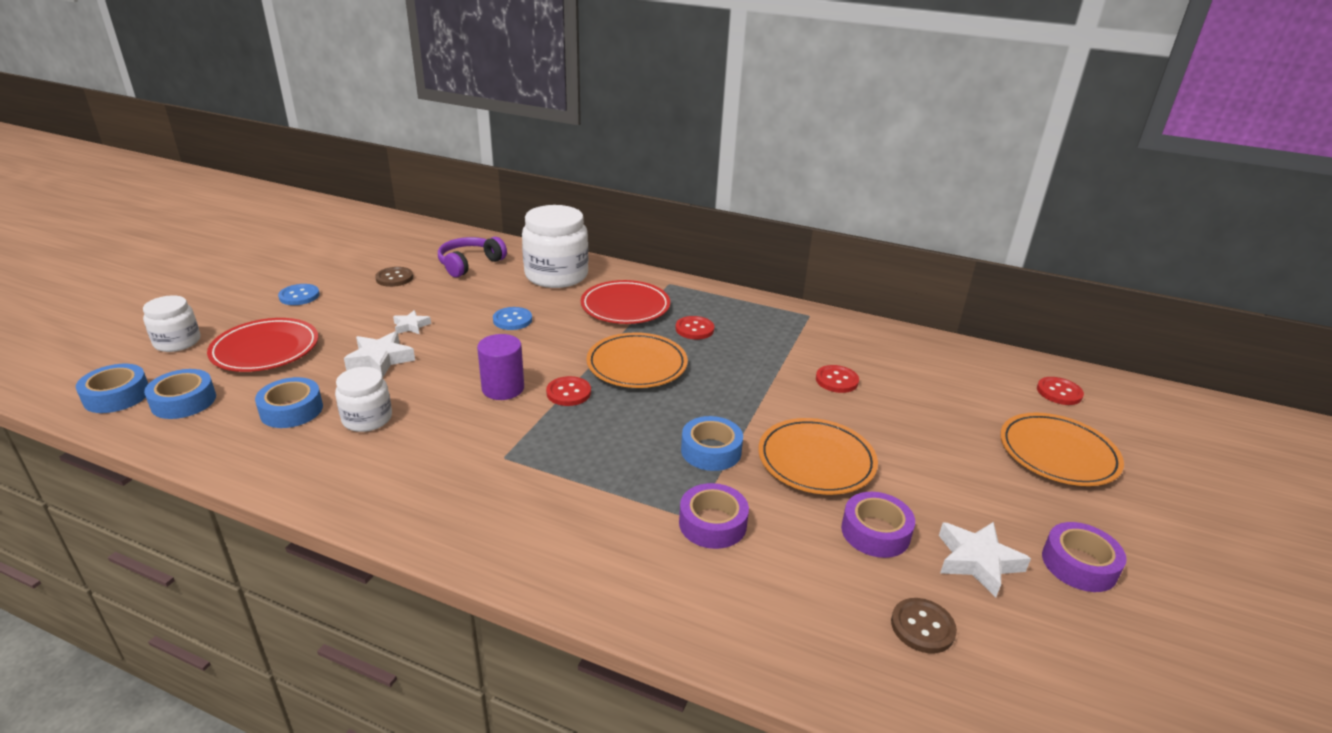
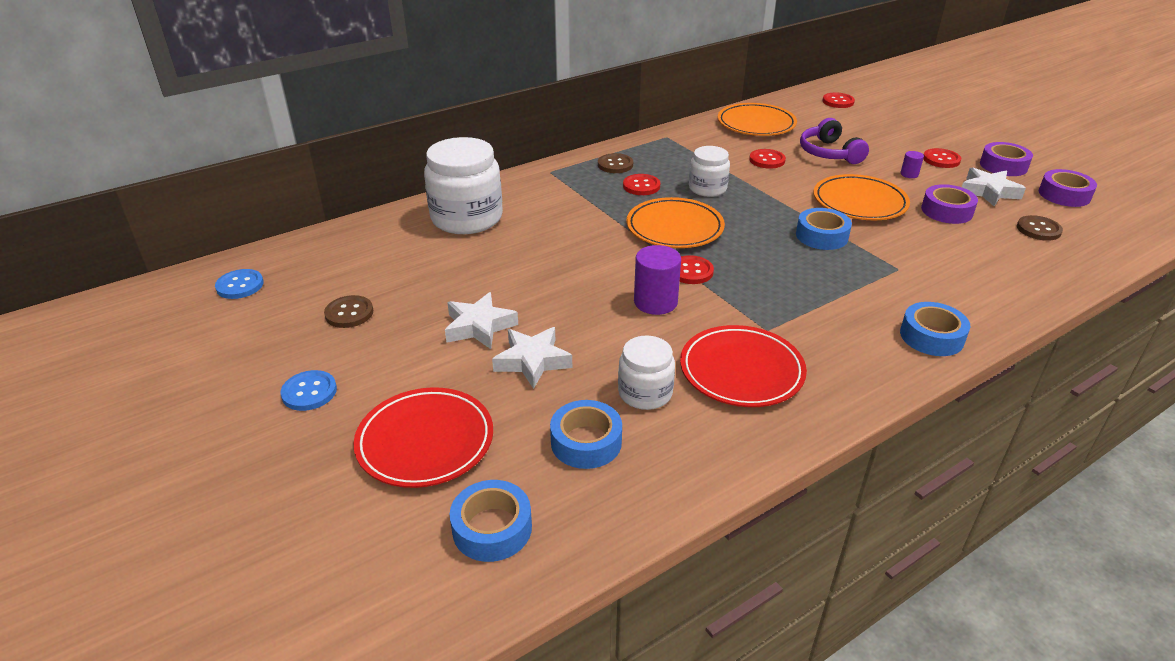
camera: 55 degrees left, 5 degrees up
blue tape [76,364,148,413] -> blue tape moved to [900,302,970,356]
white jar [143,295,201,352] -> white jar moved to [689,146,730,197]
white star [393,310,431,334] -> white star [445,292,518,349], size x1.66
purple headphones [438,237,507,277] -> purple headphones moved to [800,118,869,164]
blue button [493,307,532,330] -> blue button moved to [215,269,264,299]
red plate [581,280,670,324] -> red plate moved to [680,325,807,407]
purple tape [679,483,749,549] -> purple tape moved to [1039,169,1097,207]
orange plate [1000,413,1124,486] -> orange plate moved to [718,103,797,136]
none -> brown button [598,153,633,173]
none -> purple cylinder [900,151,924,178]
none -> red button [923,148,961,168]

